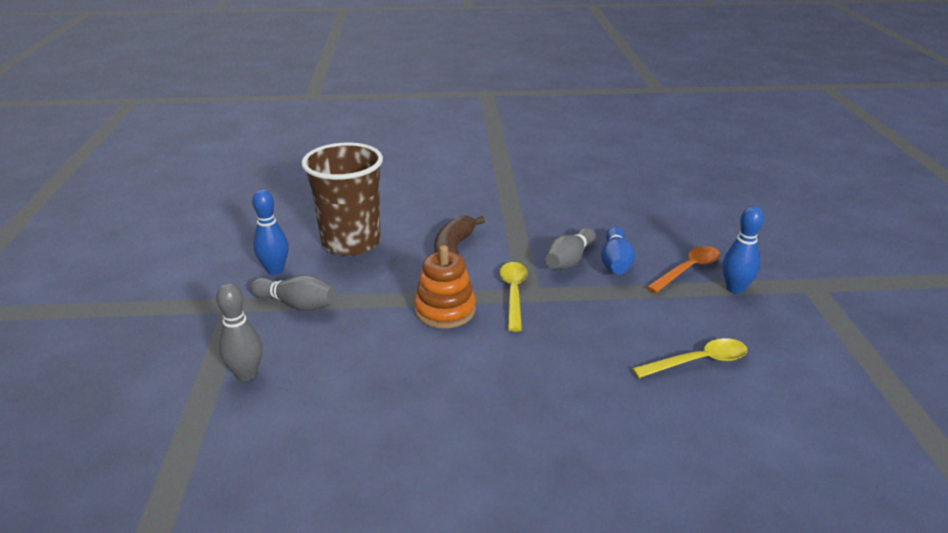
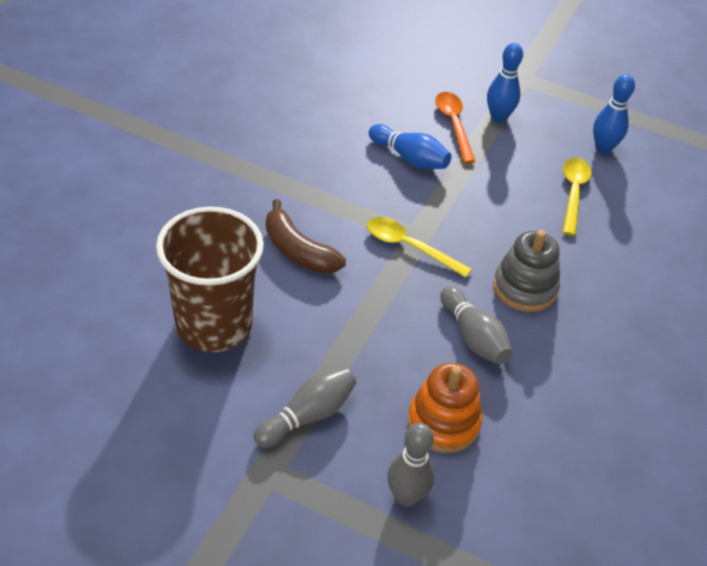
camera: 65 degrees left, 15 degrees up
blue bowling pin [252,189,289,275] -> blue bowling pin moved to [593,74,635,154]
orange stacking toy [414,245,476,329] -> orange stacking toy moved to [408,363,482,453]
grey bowling pin [545,227,596,269] -> grey bowling pin moved to [440,286,512,364]
none -> grey stacking toy [493,230,560,312]

